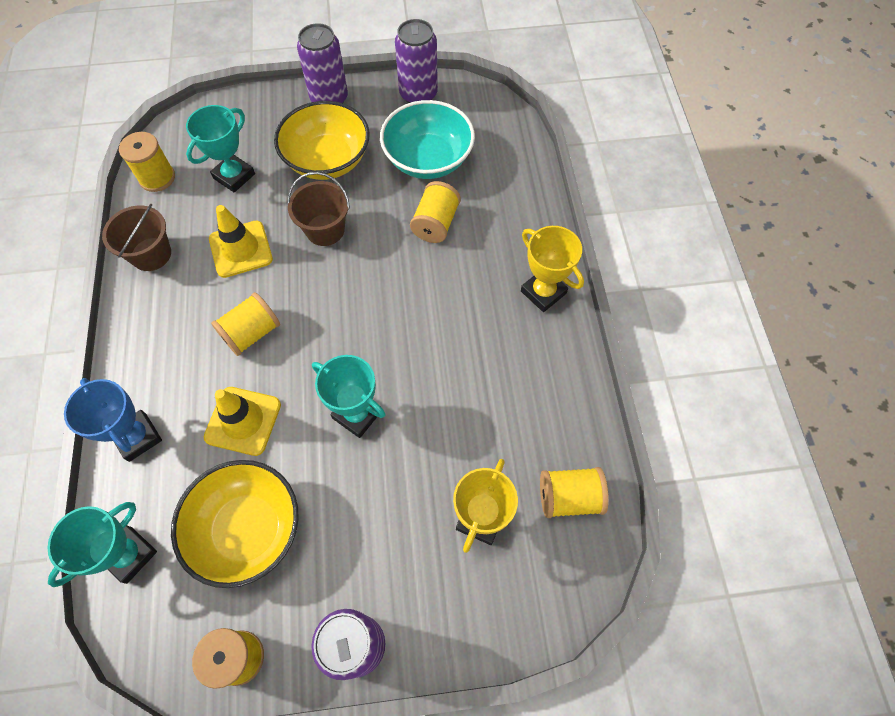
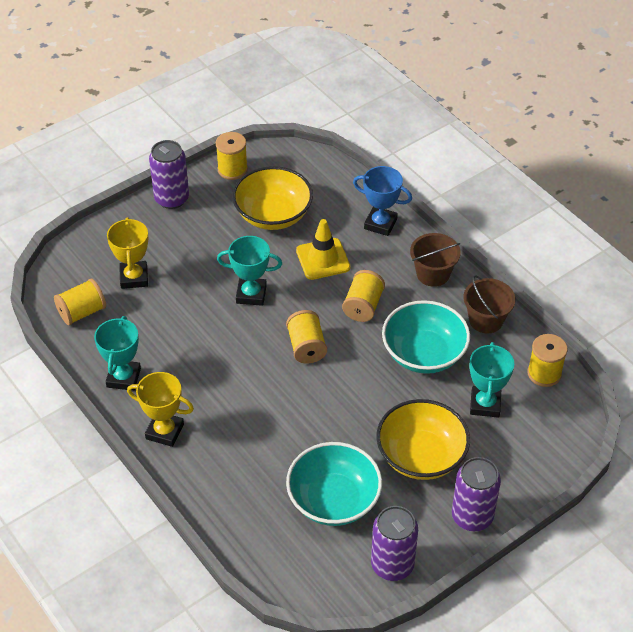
camera: 150 degrees right, 15 degrees down
turquoise trophy [47,502,157,587] -> turquoise trophy moved to [94,316,141,391]
yellow traffic cone [209,205,273,278] -> turquoise bowl [382,300,470,374]
brown bucket [287,172,350,246] -> brown bucket moved to [410,233,461,287]
yellow spool [410,181,461,243] -> yellow spool moved to [286,310,327,364]

